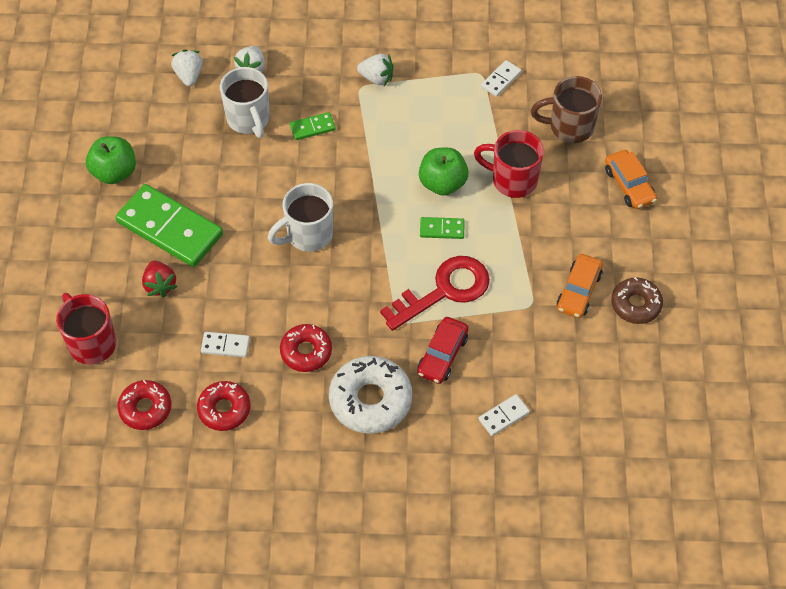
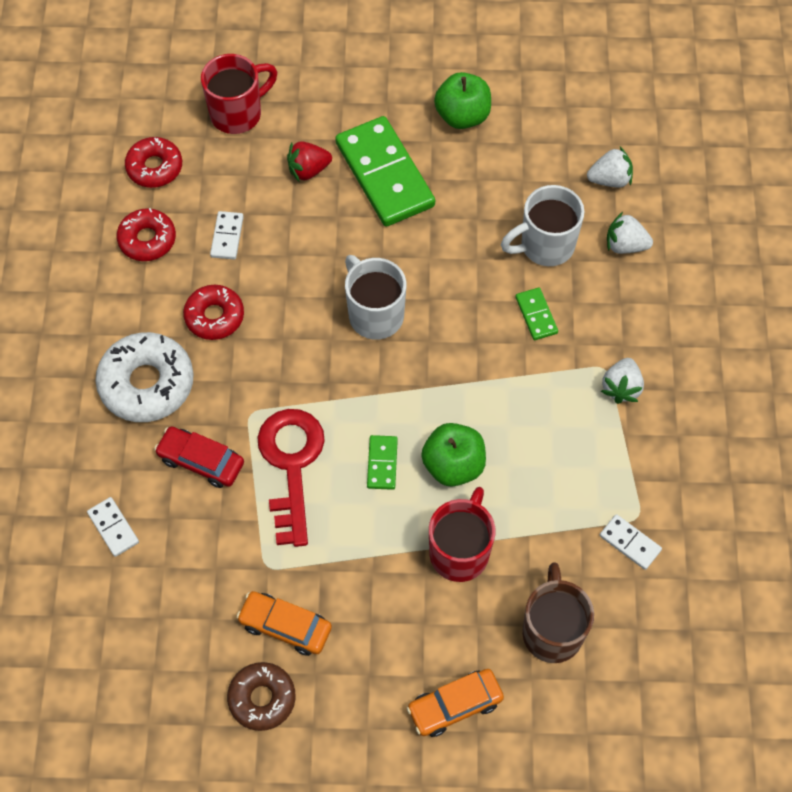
camera: 90 degrees right, 5 degrees up
green domino [115,184,223,267] -> green domino turned 60 degrees counterclockwise [335,116,435,227]
red key [380,256,490,331] -> red key turned 150 degrees counterclockwise [257,409,325,547]

